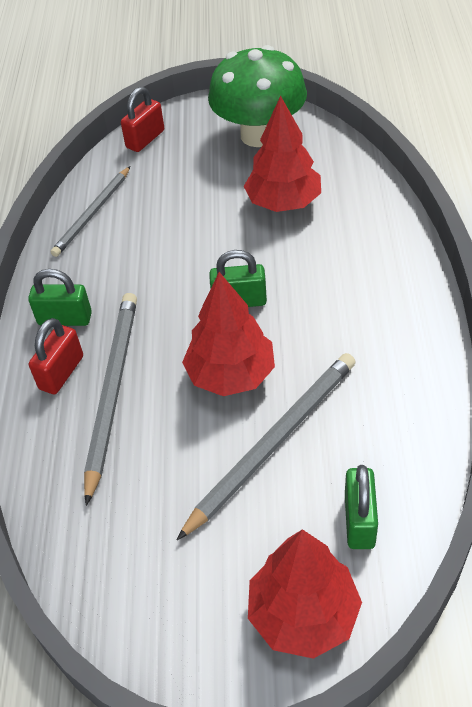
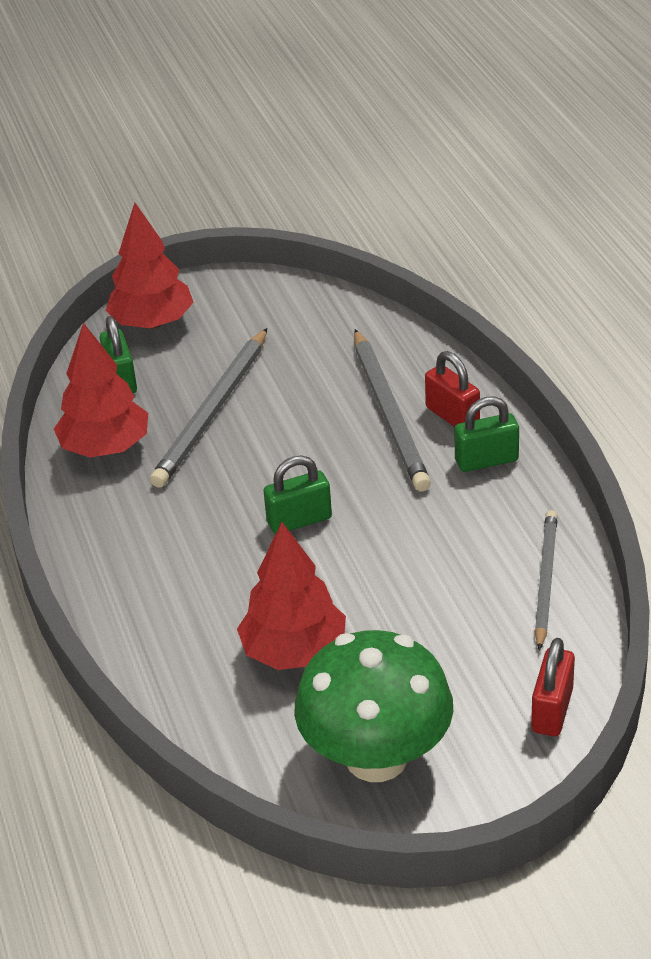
camera: 160 degrees right, 10 degrees down
red padlock [29,318,83,394] -> red padlock turned 45 degrees counterclockwise [425,351,480,427]
red tree [182,272,275,396] -> red tree moved to [54,323,148,458]

